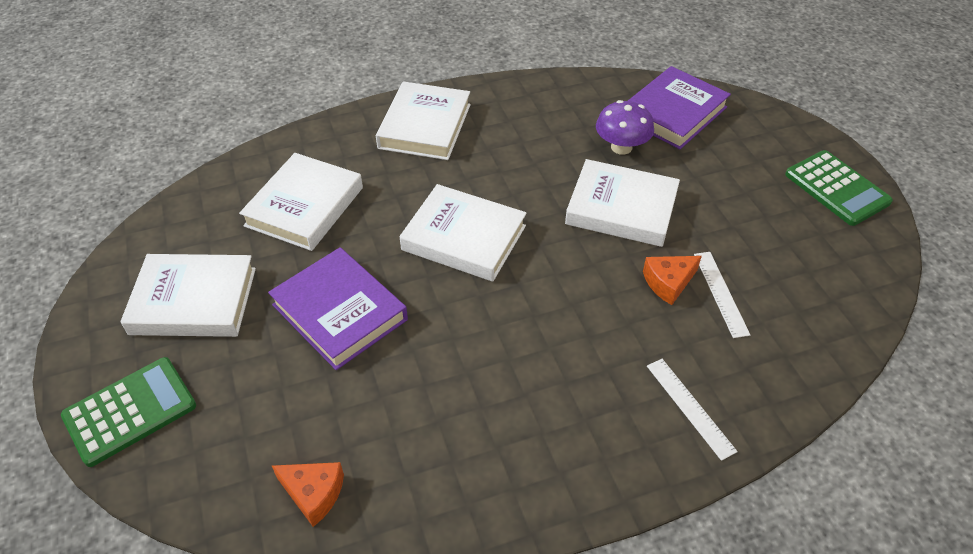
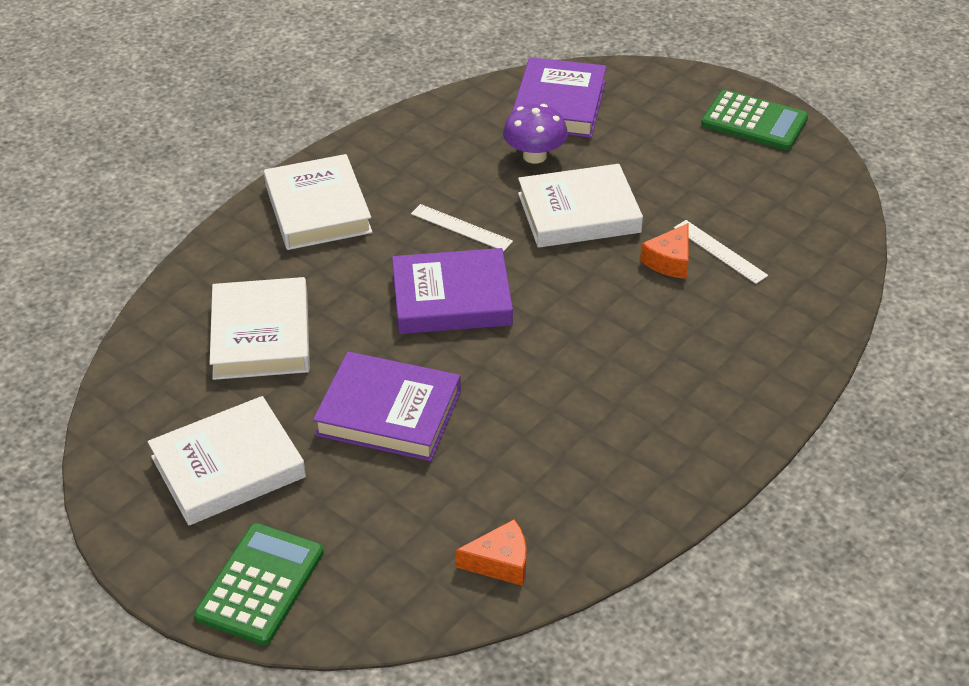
camera: 30 degrees left, 5 degrees down
white book [400,184,527,282] -> purple book [392,248,513,334]
white ruler [647,359,738,461] -> white ruler moved to [411,204,513,251]

